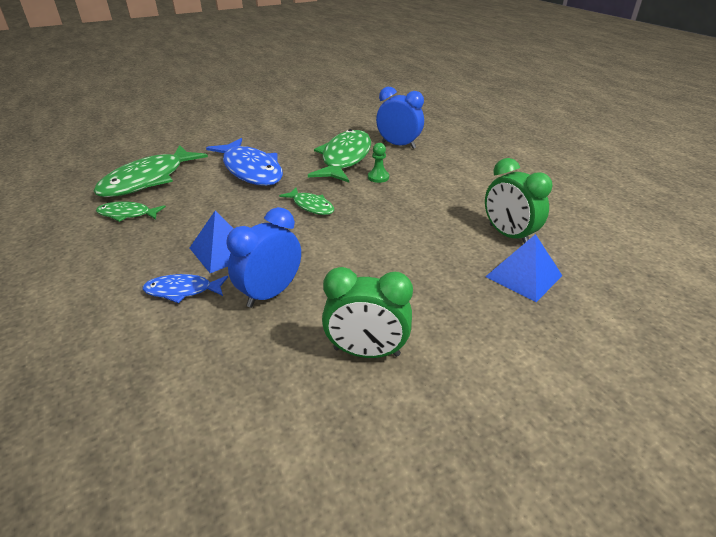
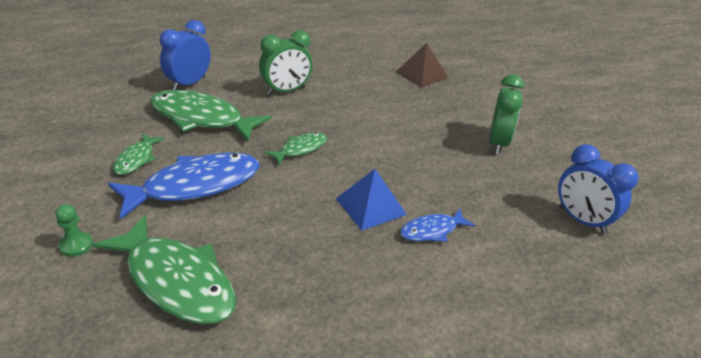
camera: 85 degrees left, 0 degrees up
green fish [96,201,166,222] -> green fish moved to [113,133,165,175]
blue fish [143,274,228,303] -> blue fish turned 60 degrees clockwise [400,209,475,242]
blue clock [227,207,301,308] -> blue clock moved to [558,144,639,234]
green pawn [368,143,389,183] -> green pawn moved to [55,204,93,257]
green clock [485,158,553,243] -> green clock moved to [259,30,312,95]
blue pyramid [485,234,563,302] -> brown pyramid [396,43,448,88]

